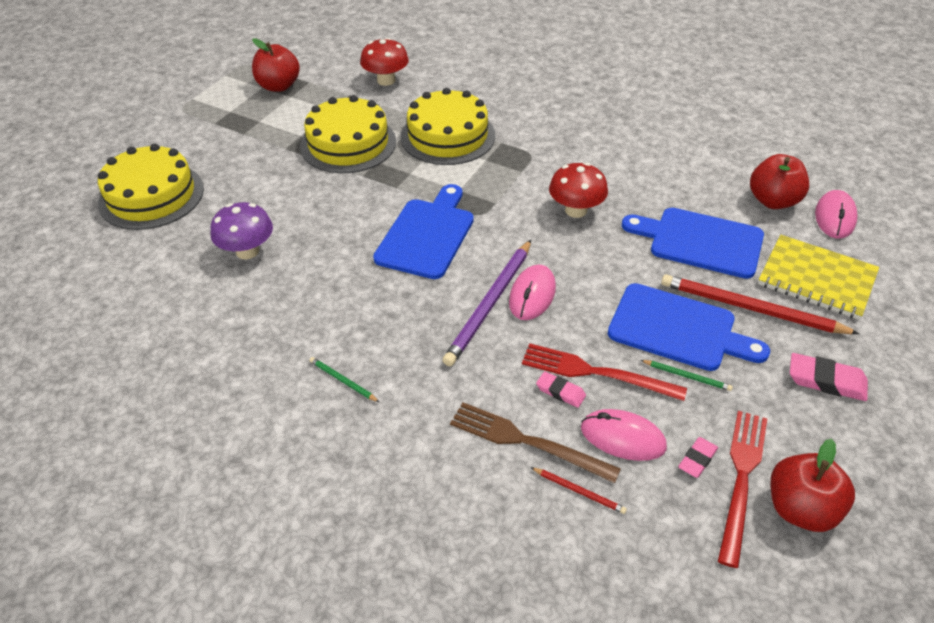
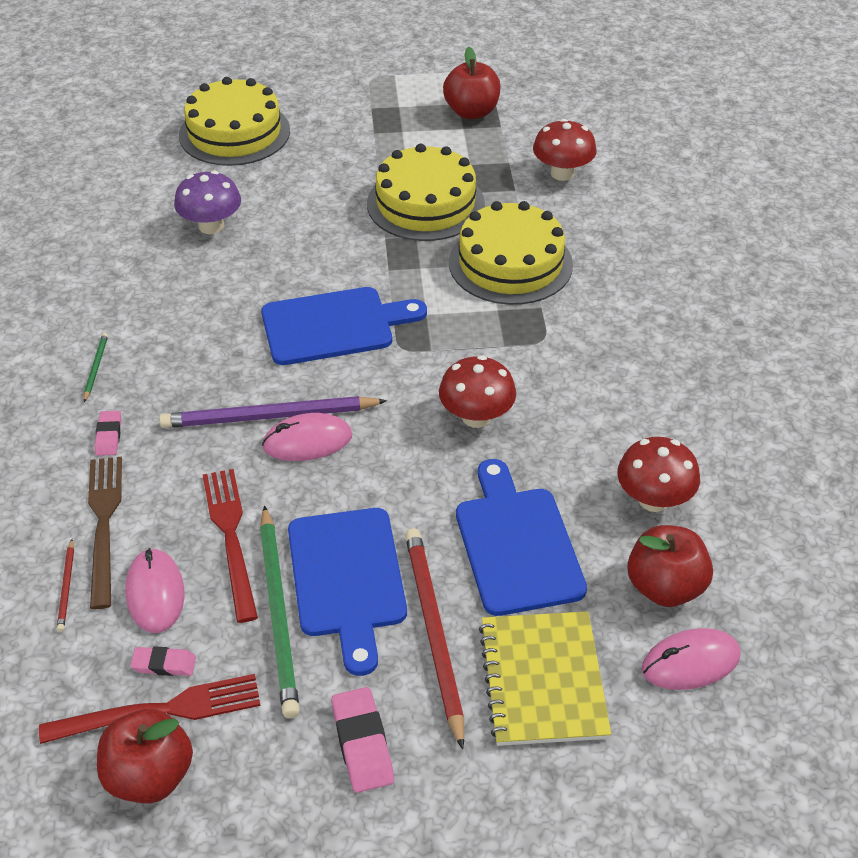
camera: 55 degrees right, 0 degrees up
pink eraser [536,371,586,408] -> pink eraser moved to [95,411,121,456]
green pencil [641,360,733,391] -> green pencil [260,505,300,718], size x2.24
none -> red mushroom [617,437,700,512]

